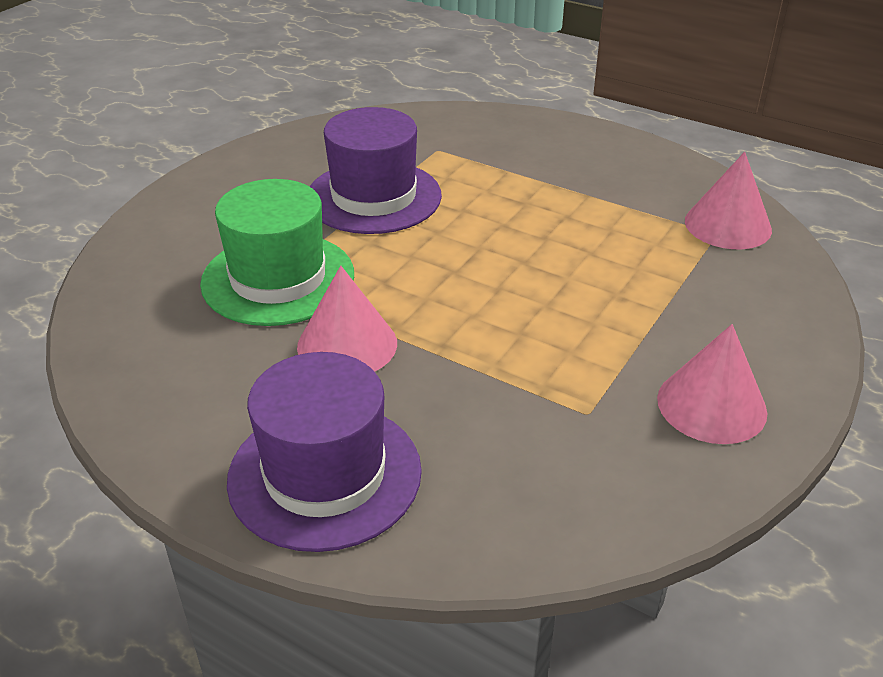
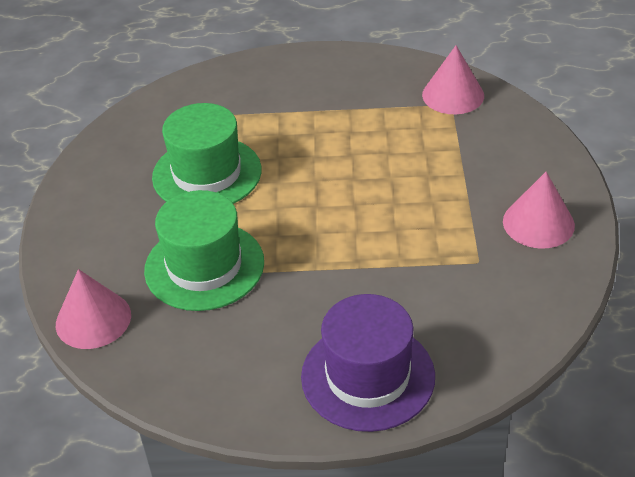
camera: 30 degrees left, 5 degrees up
pink cone [297,266,397,372] -> pink cone moved to [56,269,131,349]
purple hat [310,107,442,234] -> green hat [152,103,262,204]

